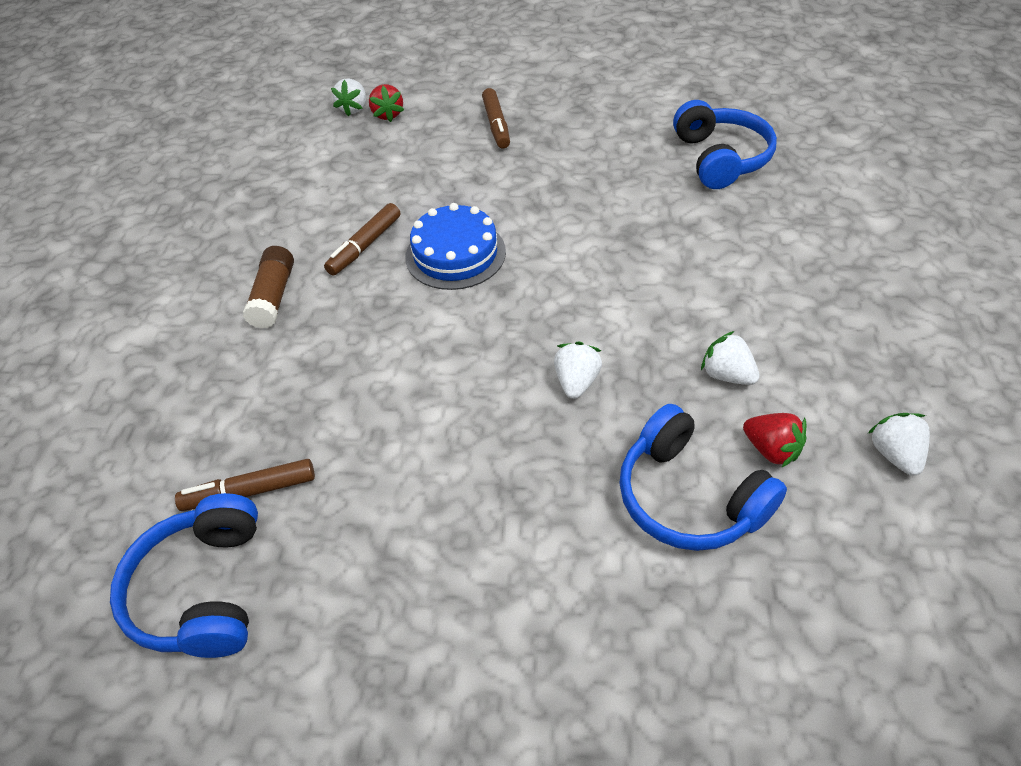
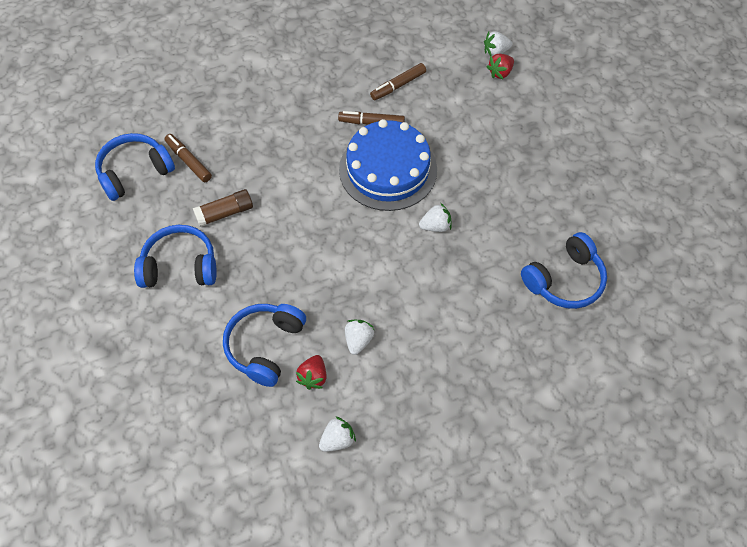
camera: 60 degrees right, 10 degrees up
brown glue stick [243,246,294,329] -> brown glue stick moved to [193,189,253,227]
blue cake [405,203,506,290] -> blue cake [339,119,437,211], size x1.50
brown marker [482,88,510,149] -> brown marker moved to [370,63,426,100]
white strawberry [554,342,602,399] -> white strawberry moved to [419,203,452,232]
none -> blue headphones [134,225,217,288]

